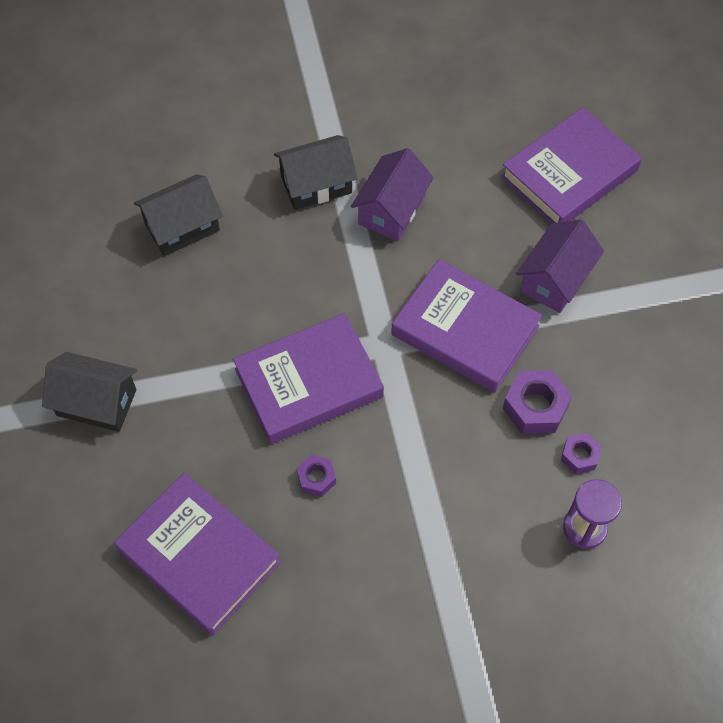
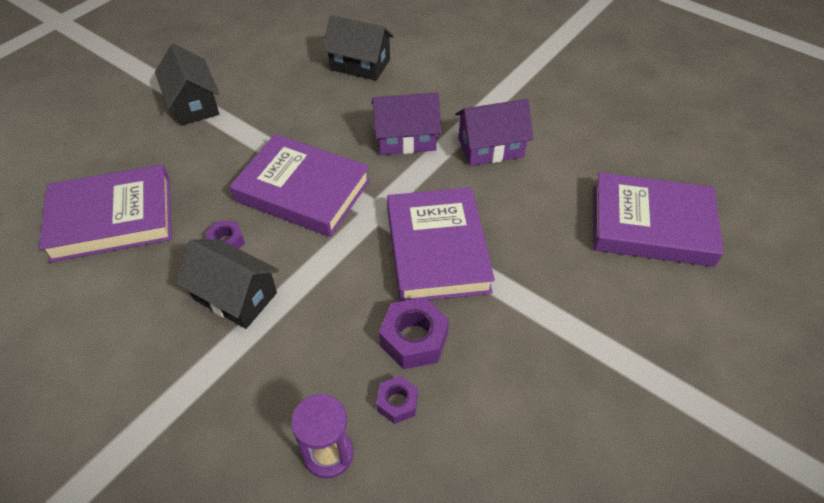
camera: 50 degrees right, 10 degrees down
purple book [114,473,281,636] -> purple book turned 75 degrees clockwise [39,164,172,263]
black house [274,135,358,210] -> black house moved to [176,239,279,329]
purple house [516,220,604,313] -> purple house moved to [372,92,441,155]

